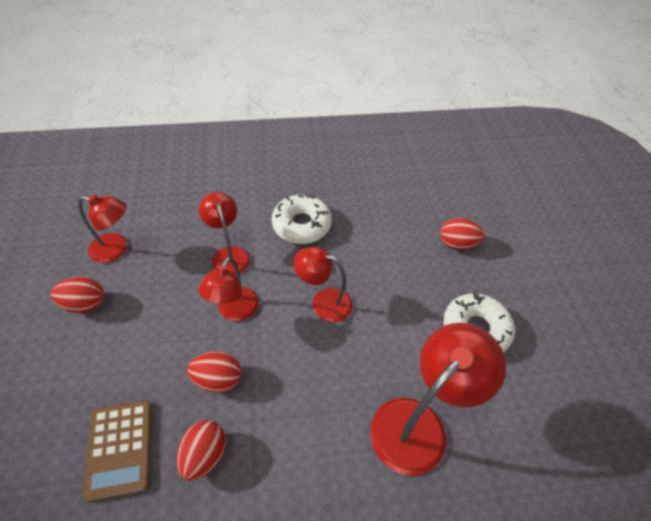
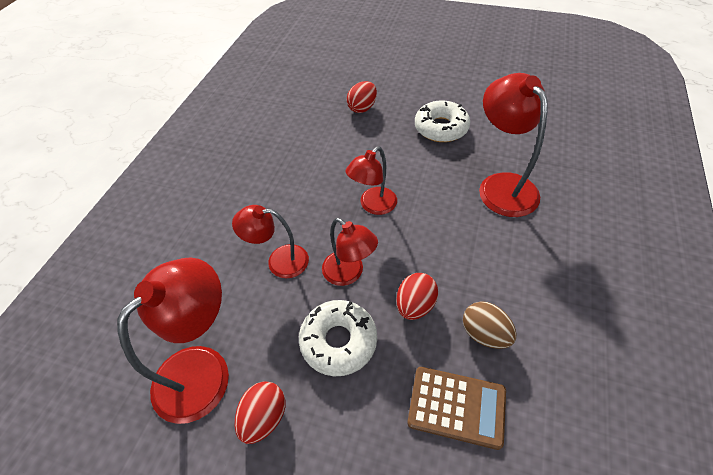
camera: 60 degrees left, 0 degrees up
red lamp [78,195,127,263] -> red lamp [117,257,229,424], size x1.60
red egg [177,420,226,481] -> brown egg [463,301,516,349]
white donut [272,194,332,244] -> white donut moved to [299,300,377,376]

